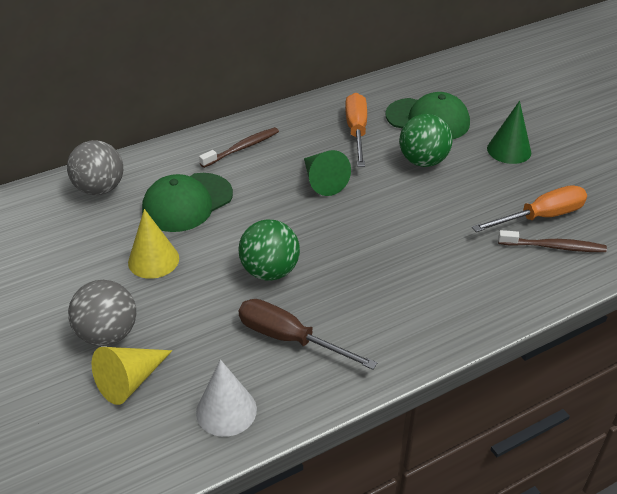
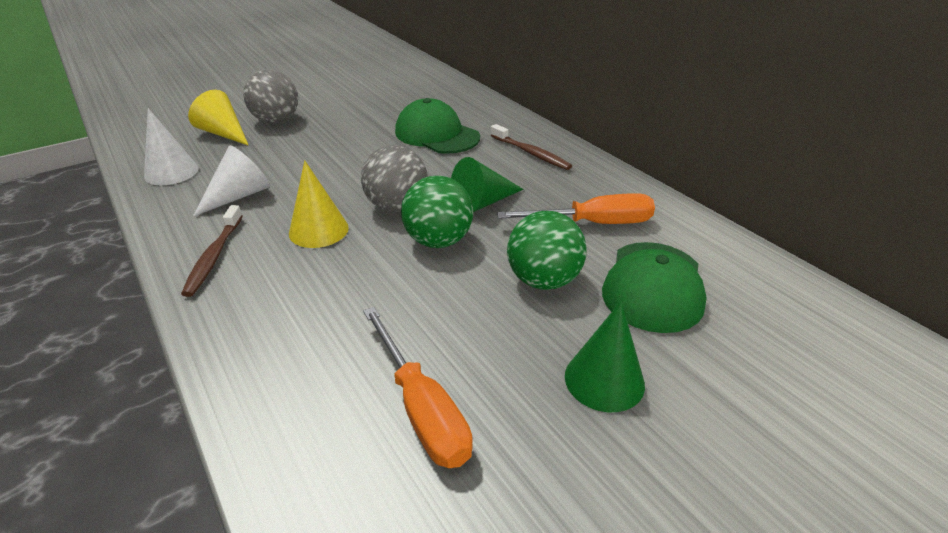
camera: 85 degrees right, 5 degrees down
grey ball [67,140,123,195] -> grey ball moved to [361,145,428,212]
yellow cone [128,209,179,279] -> yellow cone moved to [289,160,349,248]
green ball [238,219,300,281] -> green ball moved to [401,176,473,248]
brown screwdriver [238,299,377,370] -> white cone [193,145,270,217]
brown toothbrush [498,230,607,252] -> brown toothbrush moved to [181,205,243,297]

